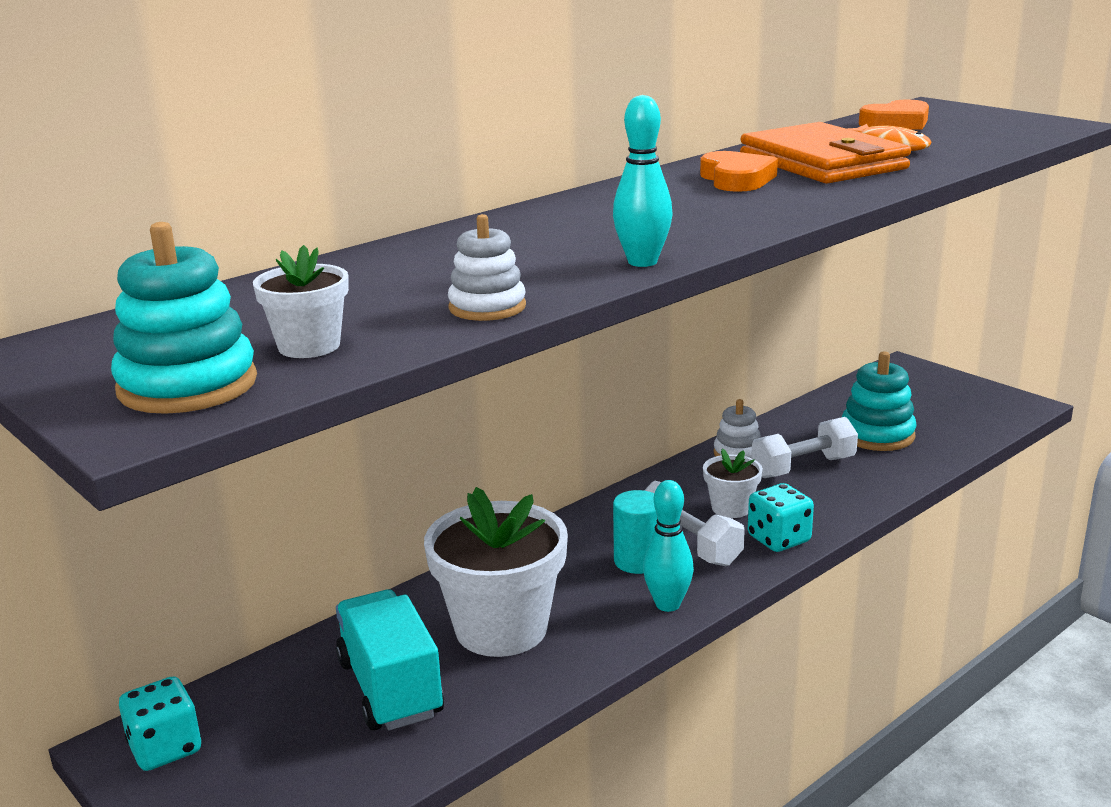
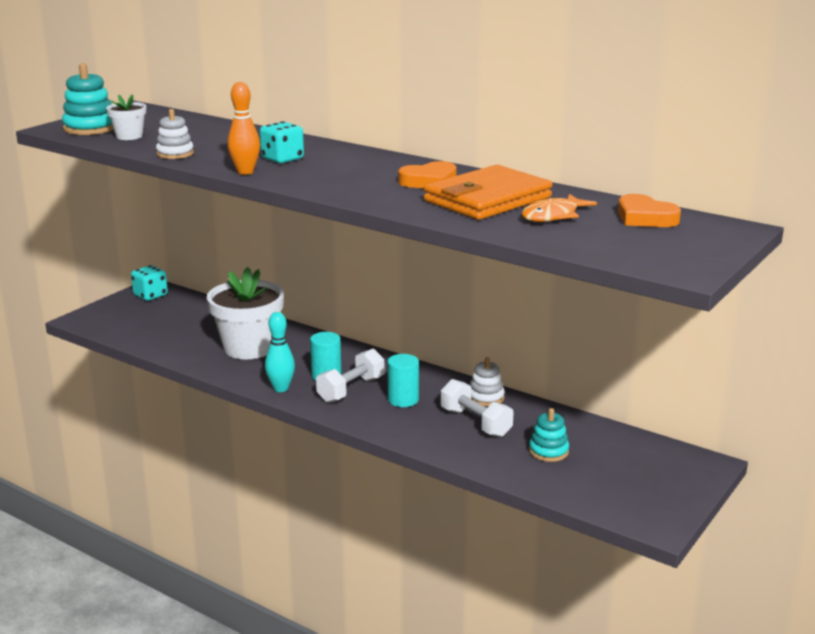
camera: 75 degrees right, 0 degrees up
turquoise truck [336,590,444,731] -> none
turquoise bowling pin [613,95,673,267] -> orange bowling pin [227,82,260,175]
white flower pot [703,449,763,518] -> turquoise cylinder [387,354,419,407]
turquoise dice [748,483,814,552] -> turquoise dice moved to [260,121,304,163]
turquoise stacking toy [842,351,917,451] -> turquoise stacking toy [529,408,569,462], size x0.65

